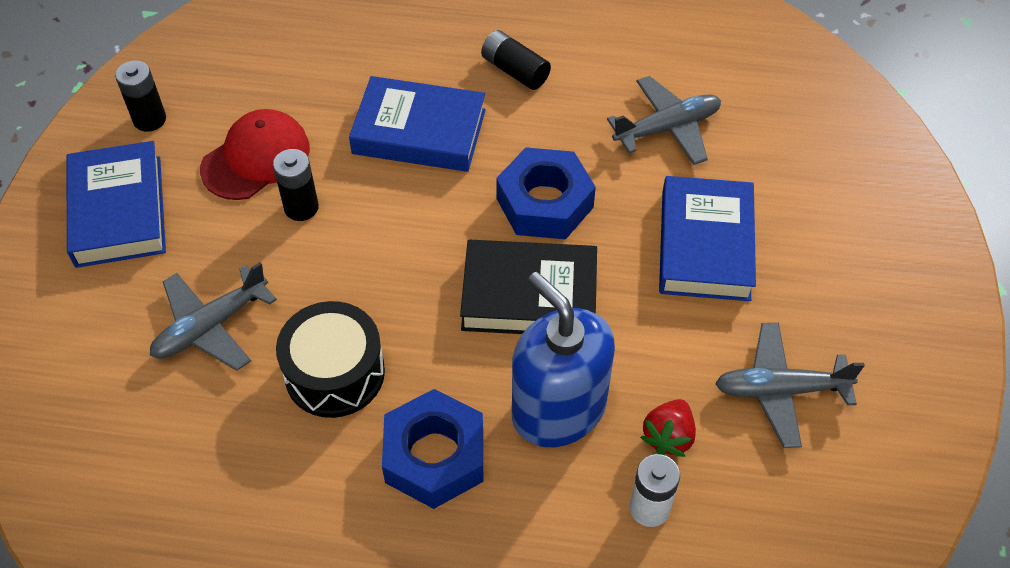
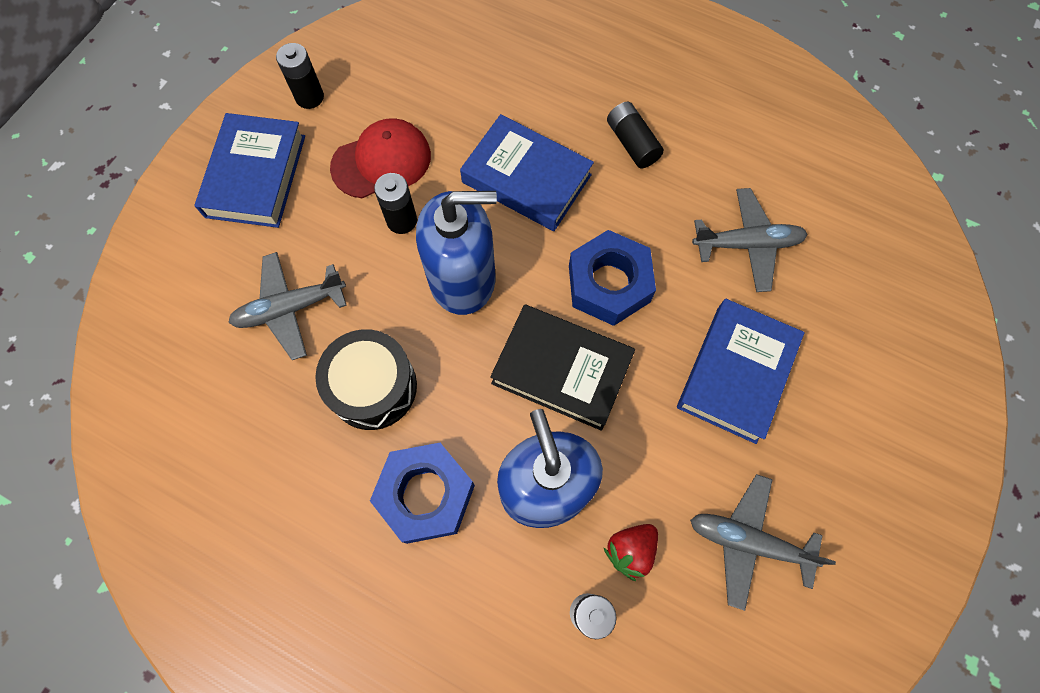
camera: 20 degrees right, 15 degrees up
none -> blue soap dispenser [416,191,497,315]

